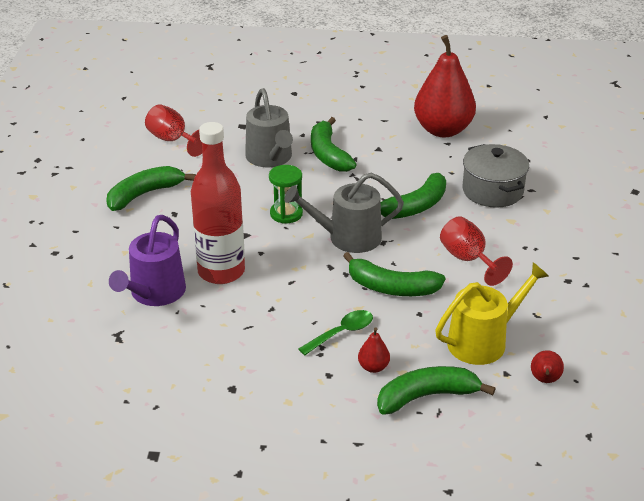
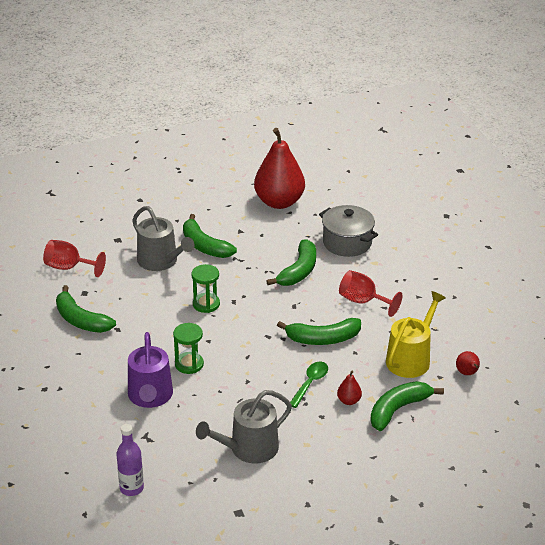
camera: 25 degrees left, 0 degrees up
green banana [106,166,196,211] -> green banana turned 75 degrees counterclockwise [56,285,116,333]
red bottle [191,122,245,284] -> green hourglass [173,323,204,374]
grey watering can [284,173,404,253] -> grey watering can moved to [196,390,292,463]
none -> purple bottle [116,424,144,496]

